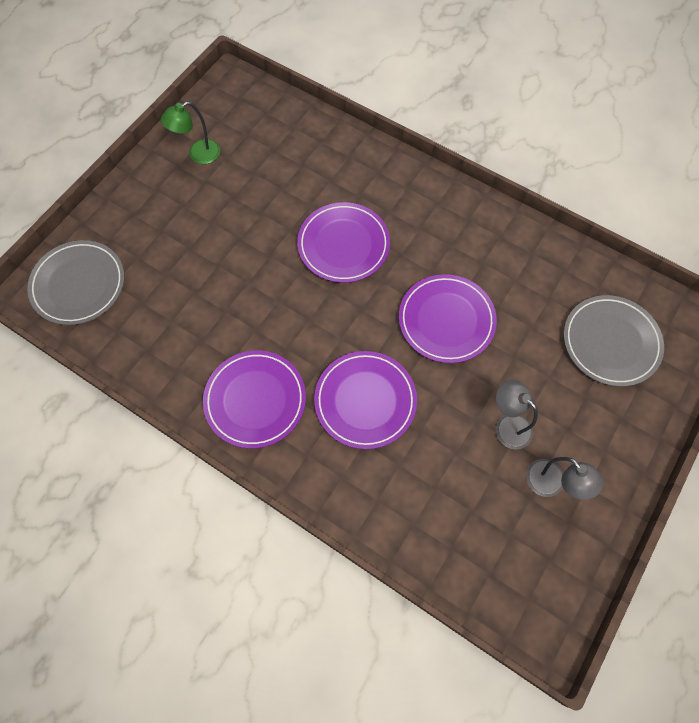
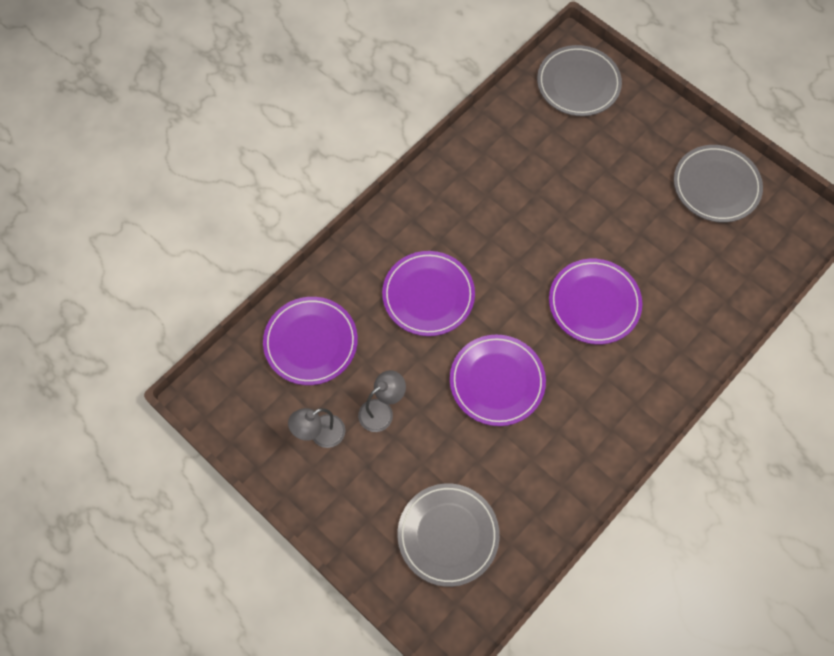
camera: 100 degrees right, 0 degrees up
green lamp [161,102,220,164] -> grey plate [674,145,763,223]
purple plate [203,350,306,449] -> purple plate moved to [263,297,358,385]

